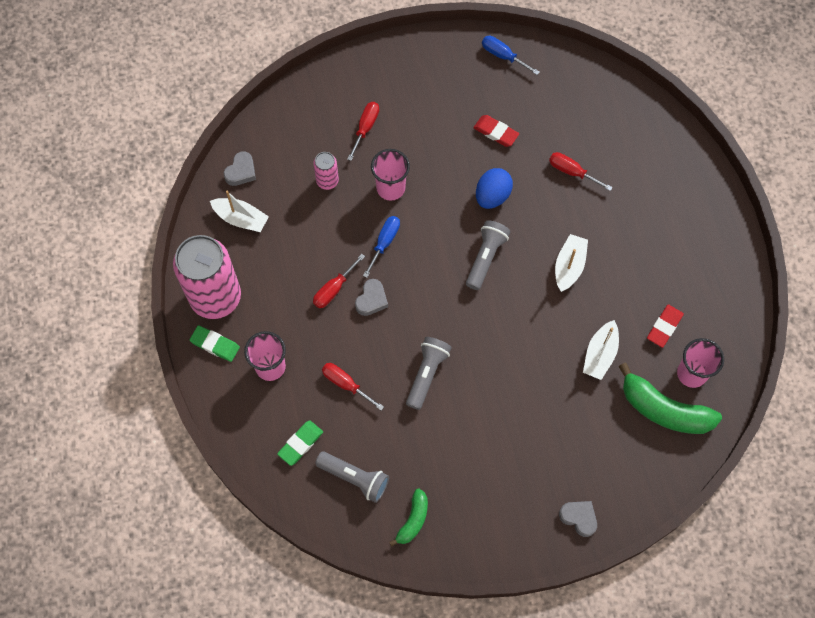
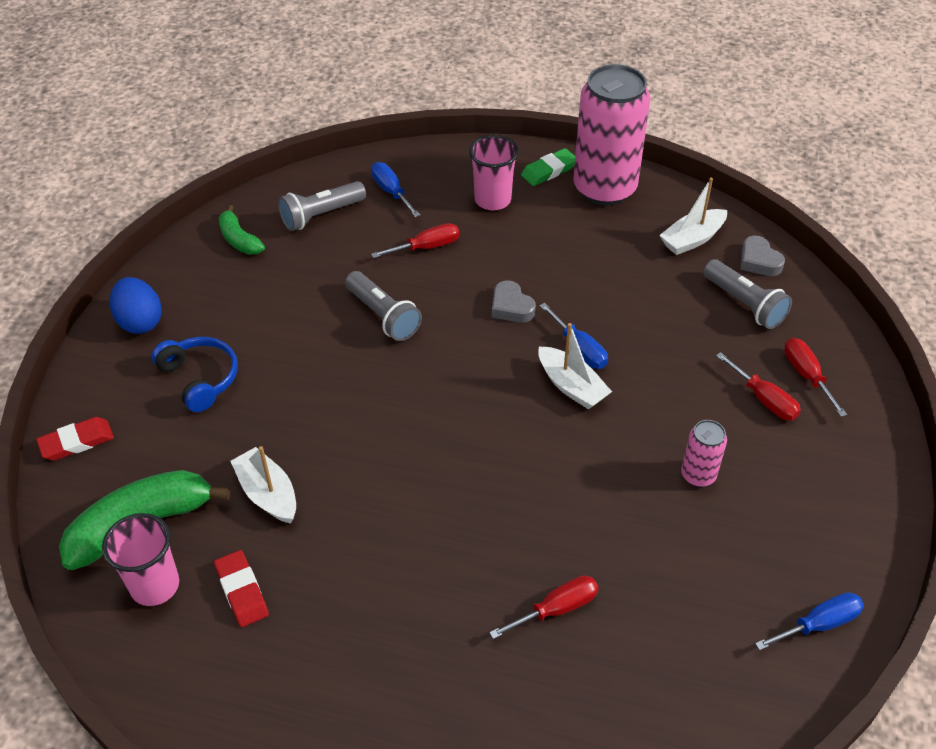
camera: 120 degrees right, 20 degrees down
green eraser [277,421,323,466] -> blue screwdriver [371,162,420,217]
pink can [313,152,339,190] -> pink can moved to [681,420,727,487]
red screwdriver [313,254,365,308] -> red screwdriver moved to [784,338,847,417]
pink cup [371,149,410,201] -> none
grey flashlight [466,220,510,290] -> grey flashlight moved to [703,259,792,329]
red eraser [473,115,519,147] -> red eraser moved to [36,417,114,460]
blue egg [476,168,513,209] -> blue egg moved to [110,277,162,334]
white boat [555,234,588,292] -> white boat moved to [538,323,612,409]
grey heart [559,501,597,537] -> none
none -> blue headphones [152,337,238,412]

